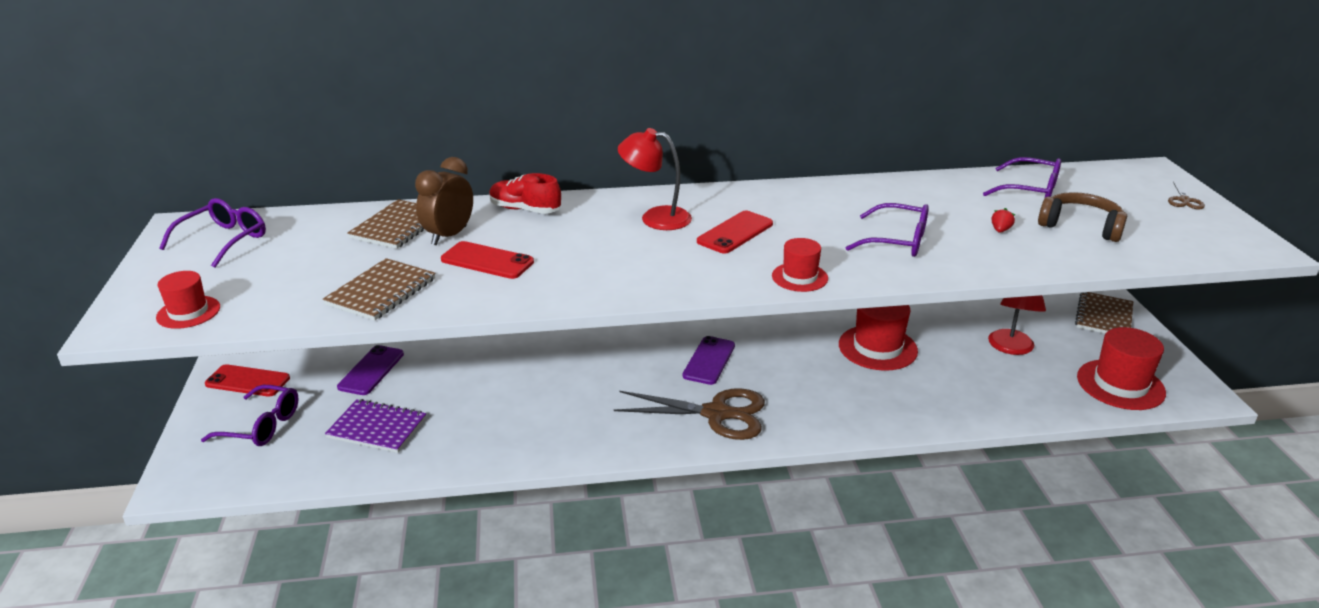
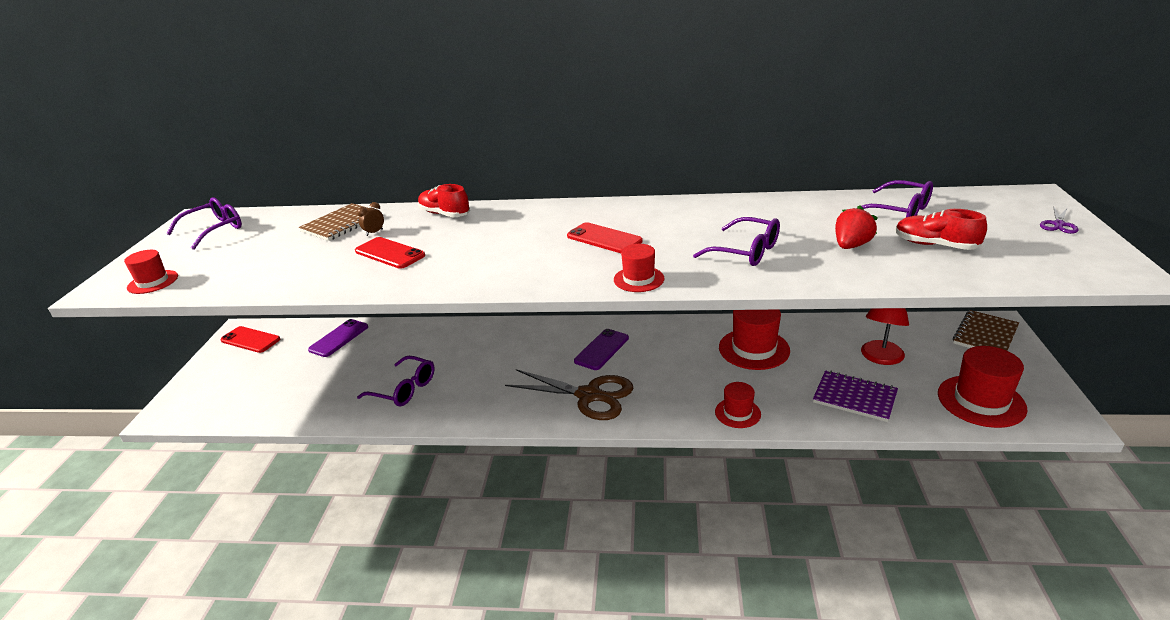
camera: 15 degrees right, 0 degrees up
purple glasses [201,385,299,446] -> purple glasses moved to [357,356,435,406]
brown notebook [323,258,435,321] -> none
purple notebook [325,399,426,453] -> purple notebook moved to [813,370,898,422]
brown clock [415,157,473,245] -> brown clock [357,202,384,236], size x0.48
red lamp [618,128,692,230] -> none
red phone [697,211,773,254] -> red phone turned 75 degrees clockwise [567,222,643,253]
red strawberry [992,208,1015,233] -> red strawberry [835,205,878,249], size x1.87
brown headphones [1038,192,1127,242] -> red shoe [895,209,987,250]
brown scissors [1168,181,1205,209] -> purple scissors [1040,206,1079,234]
none -> red hat [715,382,761,428]

